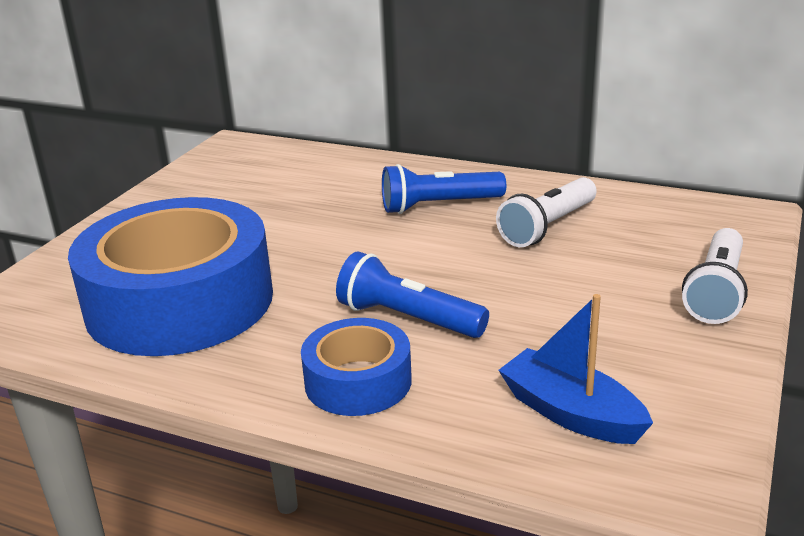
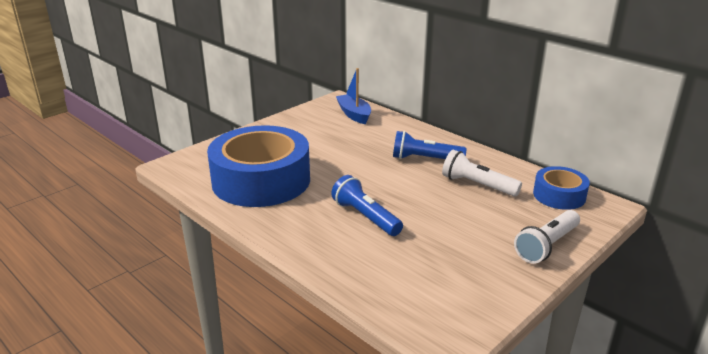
camera: 20 degrees right, 0 degrees up
blue tape [301,318,412,416] -> blue tape moved to [533,166,590,210]
white flashlight [496,177,597,247] -> white flashlight turned 60 degrees clockwise [442,150,522,197]
blue boat [498,294,653,444] -> blue boat moved to [336,68,371,124]

